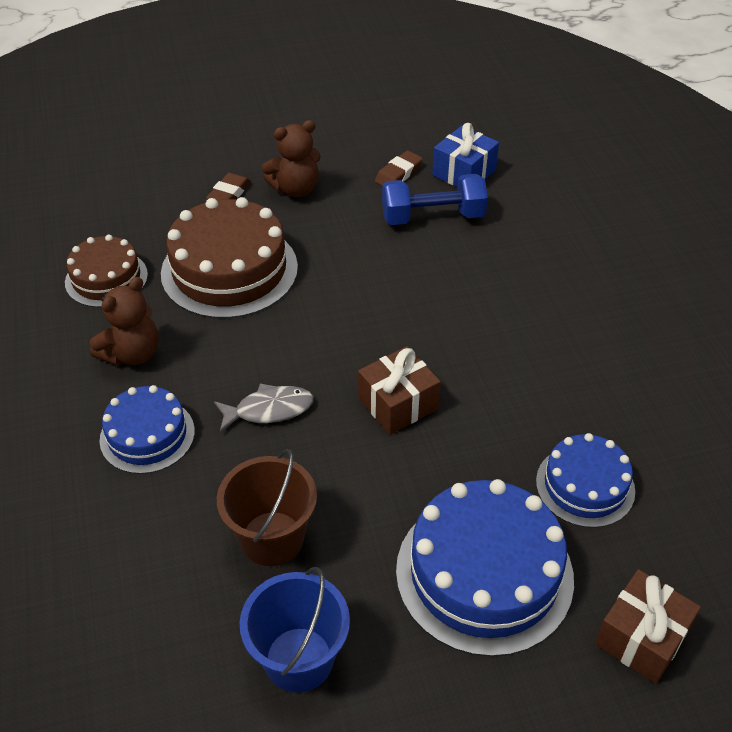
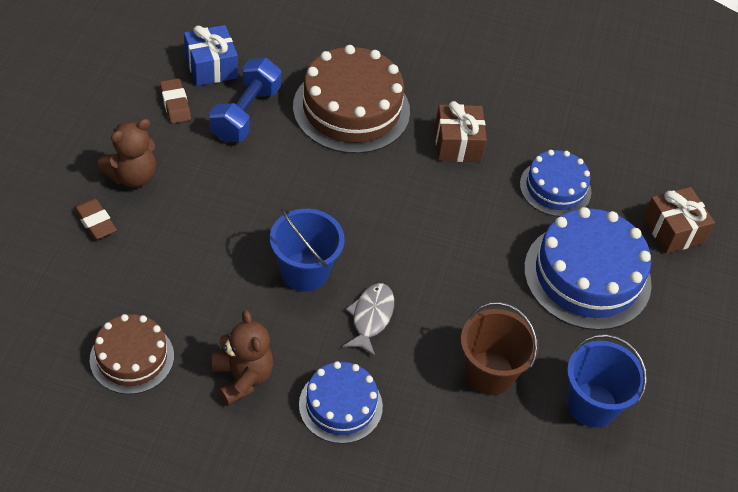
camera: 65 degrees left, 5 degrees up
brown cake [161,197,298,319] -> brown cake moved to [293,45,410,154]
brown teddy bear [262,120,321,197] -> brown teddy bear turned 45 degrees clockwise [98,119,156,187]
brown gift [358,346,441,434] -> brown gift moved to [435,101,487,162]
none -> blue bucket [270,208,345,292]

